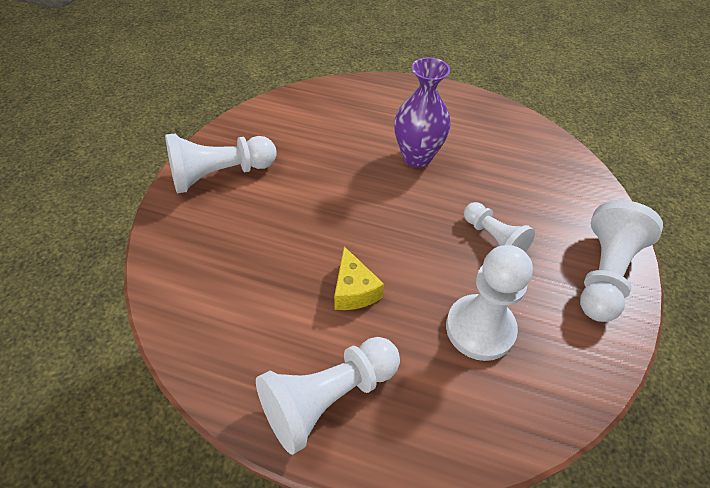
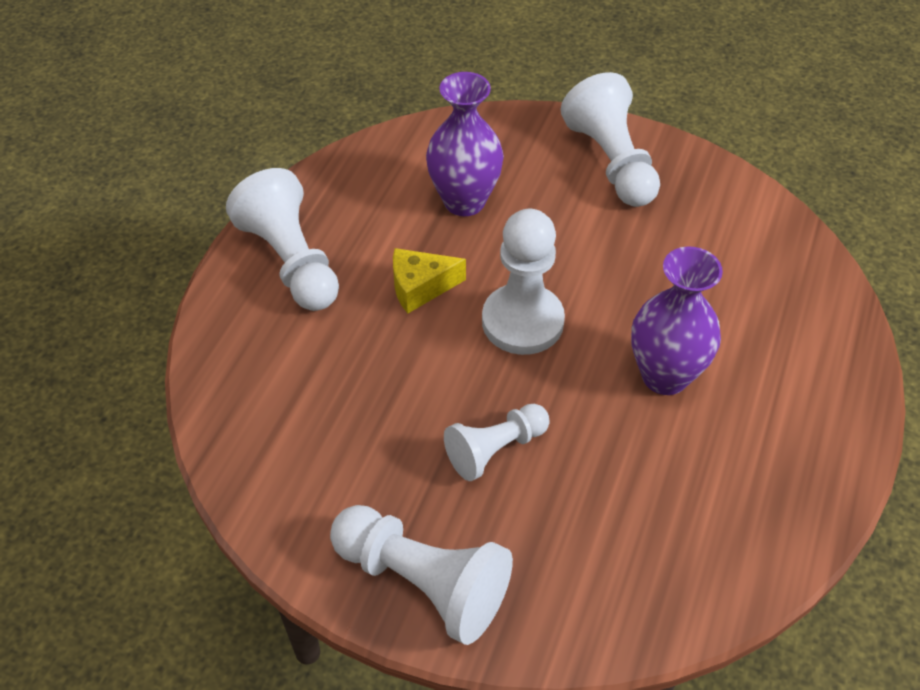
camera: 95 degrees right, 0 degrees up
white pawn [446,245,533,361] -> white pawn moved to [482,209,565,355]
none -> purple vase [426,72,504,216]

